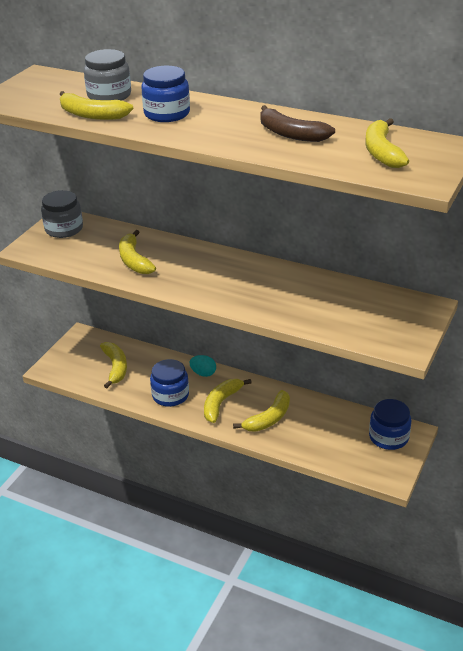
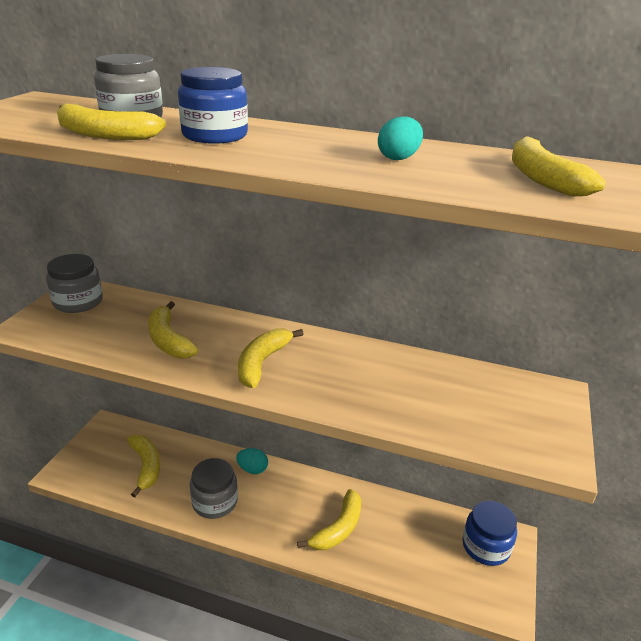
camera: 10 degrees left, 5 degrees down
blue jar [150,359,189,407] -> grey jar [190,458,238,519]
yellow banana [204,379,252,423] -> yellow banana moved to [238,328,304,388]
brown banana [260,105,335,142] -> turquoise egg [378,116,423,160]

